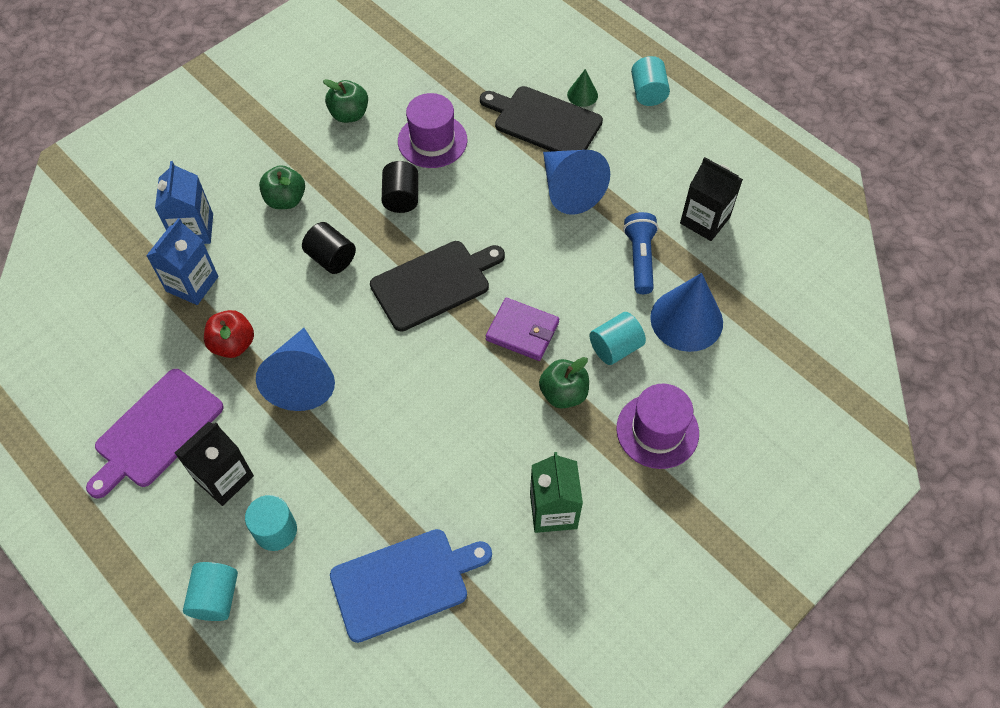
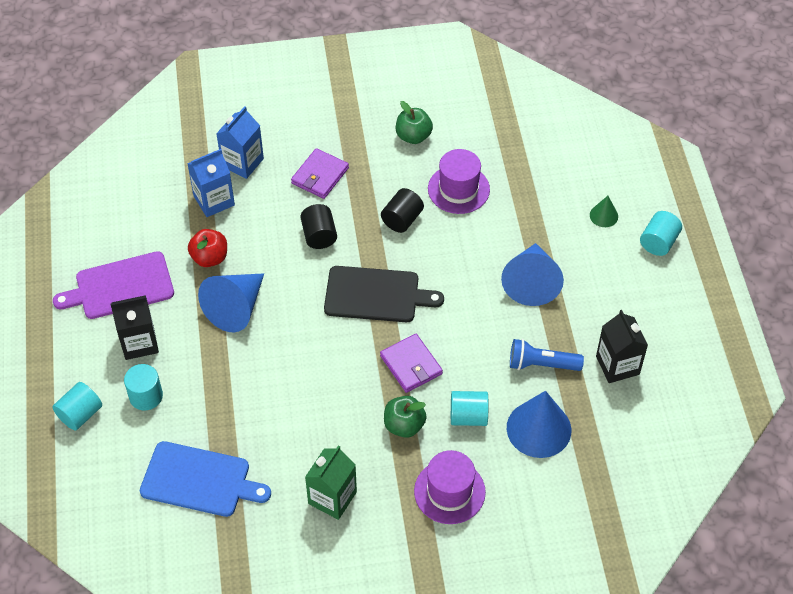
camera: 35 degrees right, 5 degrees down
green apple [259,165,305,209] -> purple wallet [291,148,349,199]
black cutting board [480,86,603,151] -> none
blue flashlight [623,212,659,294] -> blue flashlight turned 120 degrees counterclockwise [510,339,584,371]

